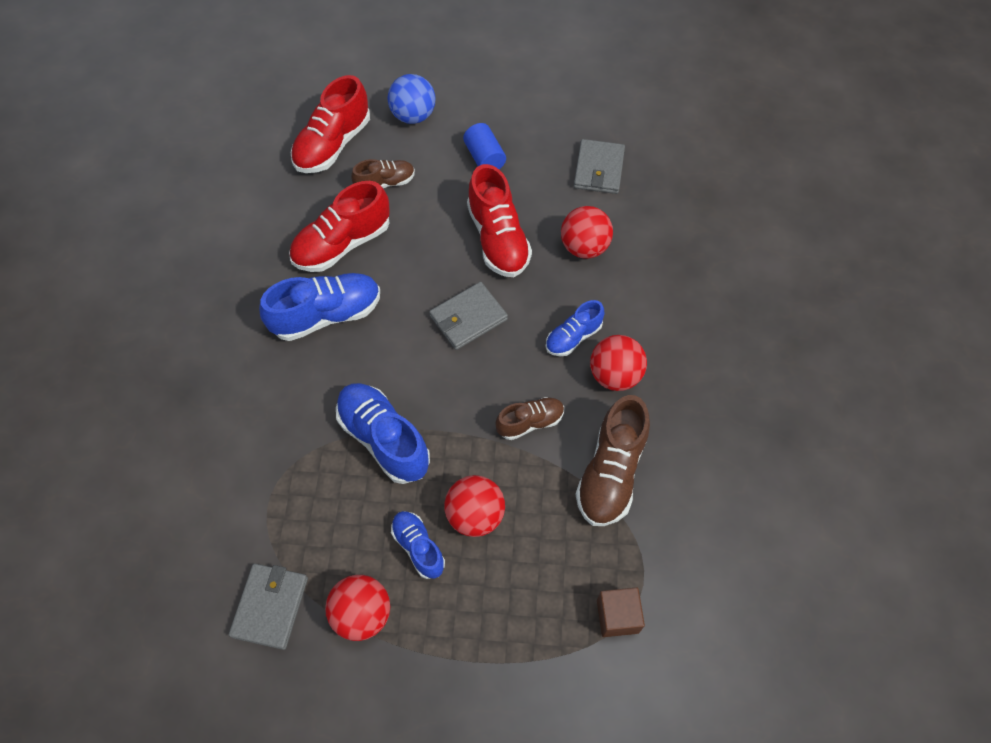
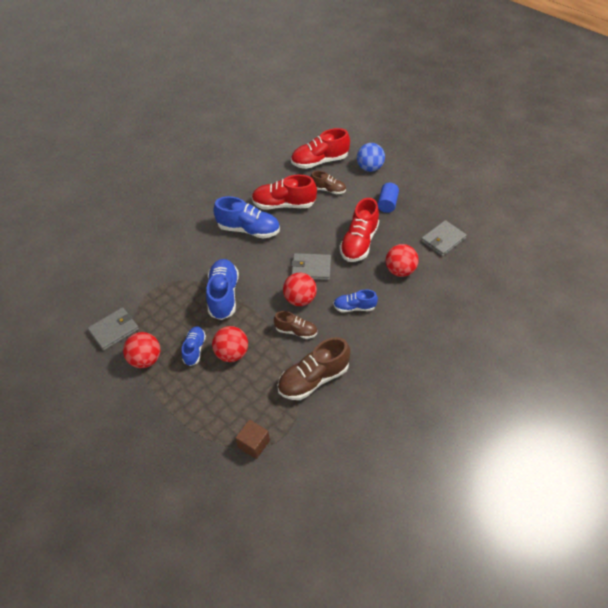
camera: 40 degrees right, 10 degrees down
red ball [590,335,647,391] -> red ball moved to [283,273,317,306]

